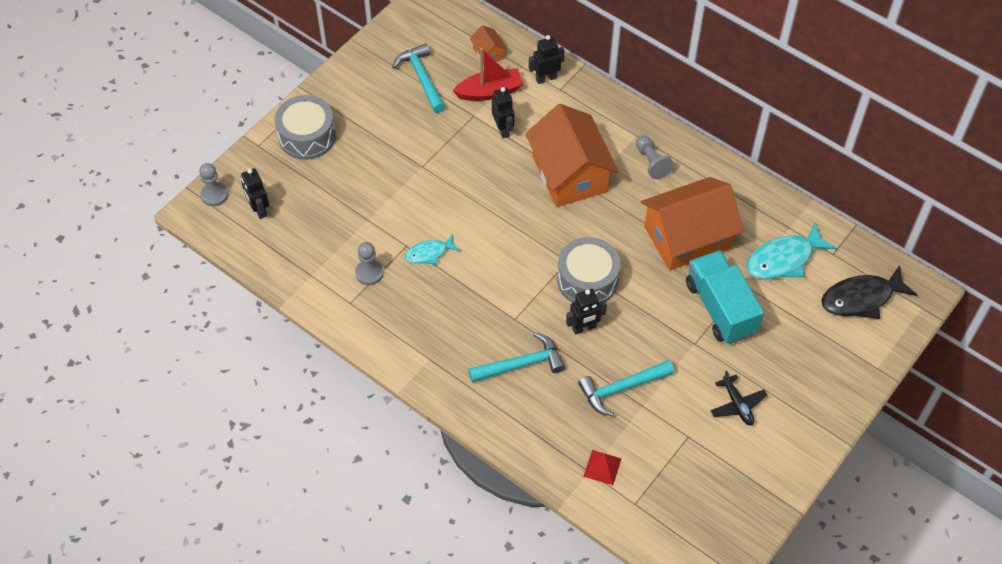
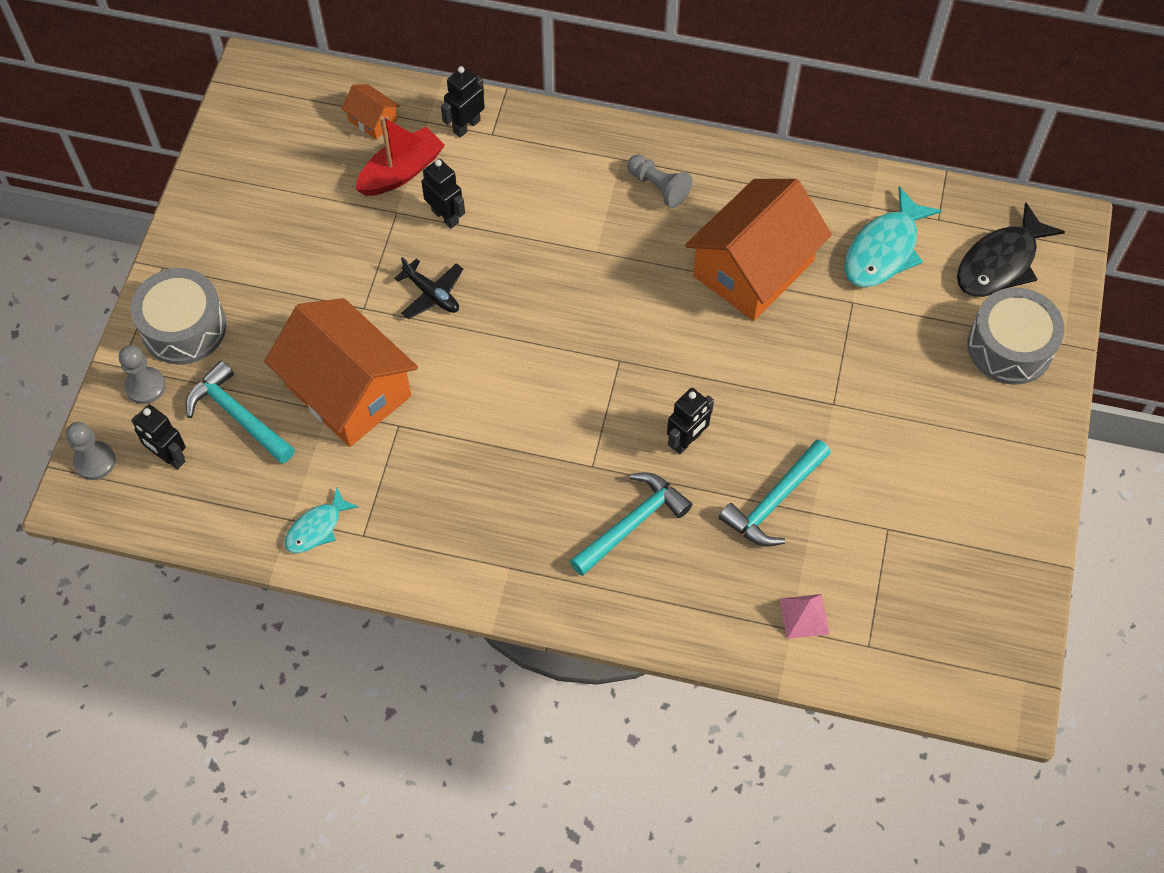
camera: 25 degrees left, 5 degrees up
grey pawn [355,242,384,285] -> grey pawn moved to [119,345,165,404]
turquoise hammer [392,43,445,113] -> turquoise hammer moved to [186,361,295,464]
turquoise fish [405,234,460,264] -> turquoise fish moved to [285,488,359,553]
orange house [525,104,618,207] -> orange house moved to [264,298,418,447]
grey drum [557,237,620,303] -> grey drum moved to [967,287,1065,385]
red pyramid [583,450,621,485] -> pink pyramid [780,594,829,639]
turquoise truck [686,250,764,344] -> none
black plane [710,370,768,426] -> black plane moved to [394,257,463,319]

